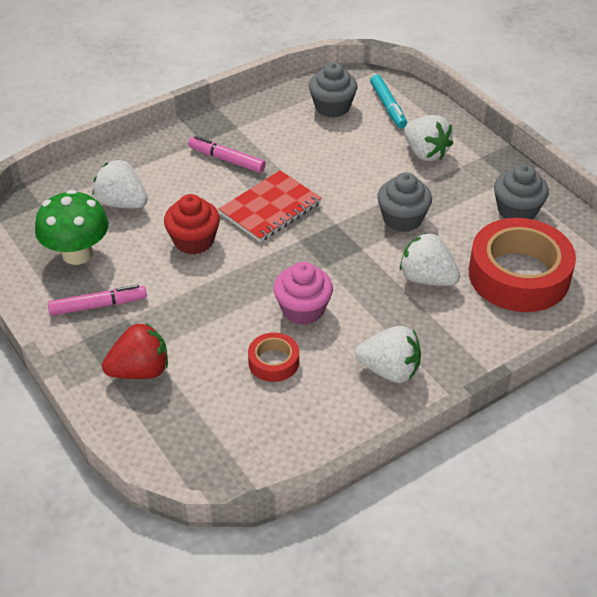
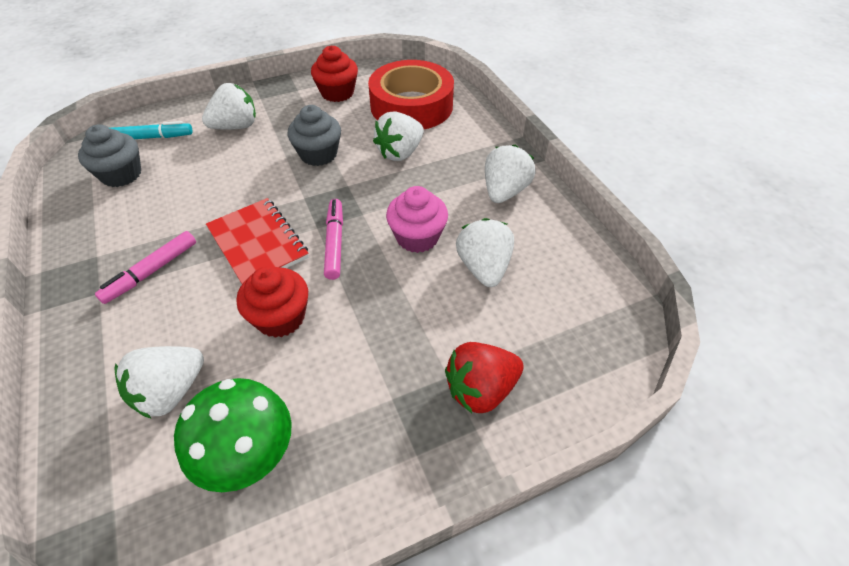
camera: 80 degrees left, 5 degrees up
pink marker [48,285,147,316] -> pink marker moved to [324,199,343,280]
red strawberry [102,323,168,379] -> red strawberry turned 105 degrees counterclockwise [445,342,524,413]
red tape [248,332,299,382] -> white strawberry [456,218,514,287]
grey cupcake [494,164,549,219] -> red cupcake [311,46,358,102]

